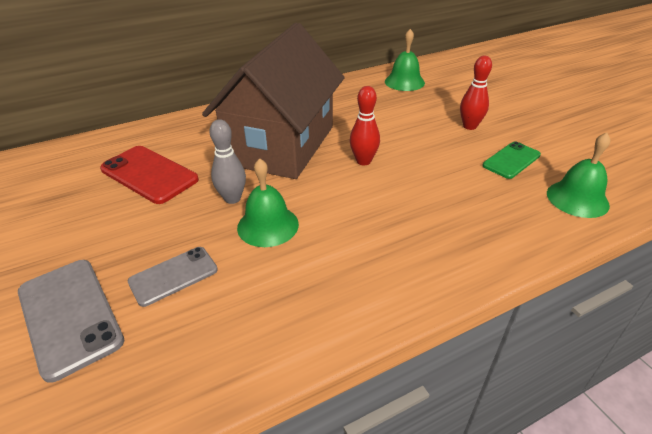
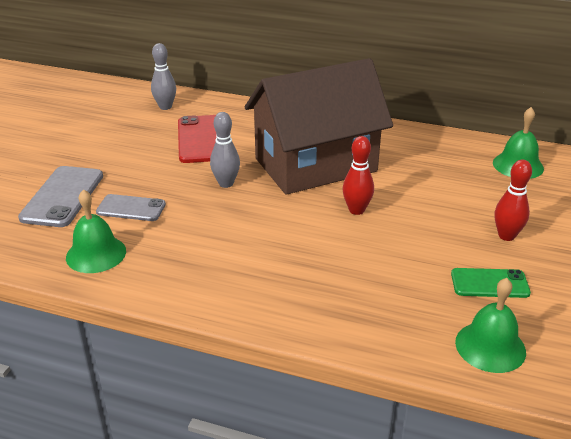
camera: 45 degrees right, 5 degrees down
green bell [237,158,299,247] -> green bell moved to [66,189,126,273]
none -> grey bowling pin [151,43,176,110]

